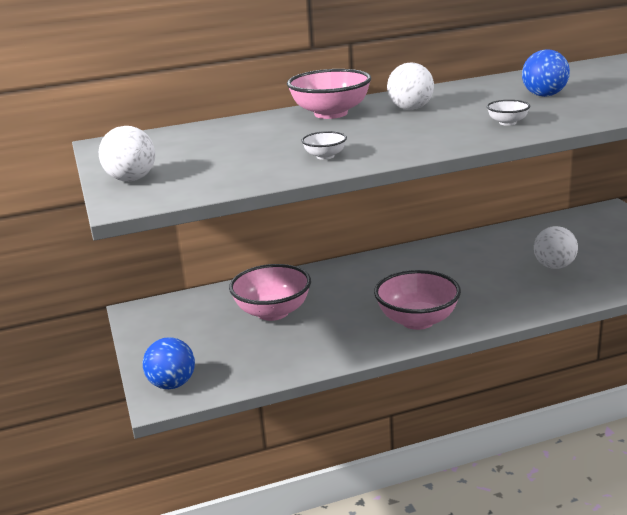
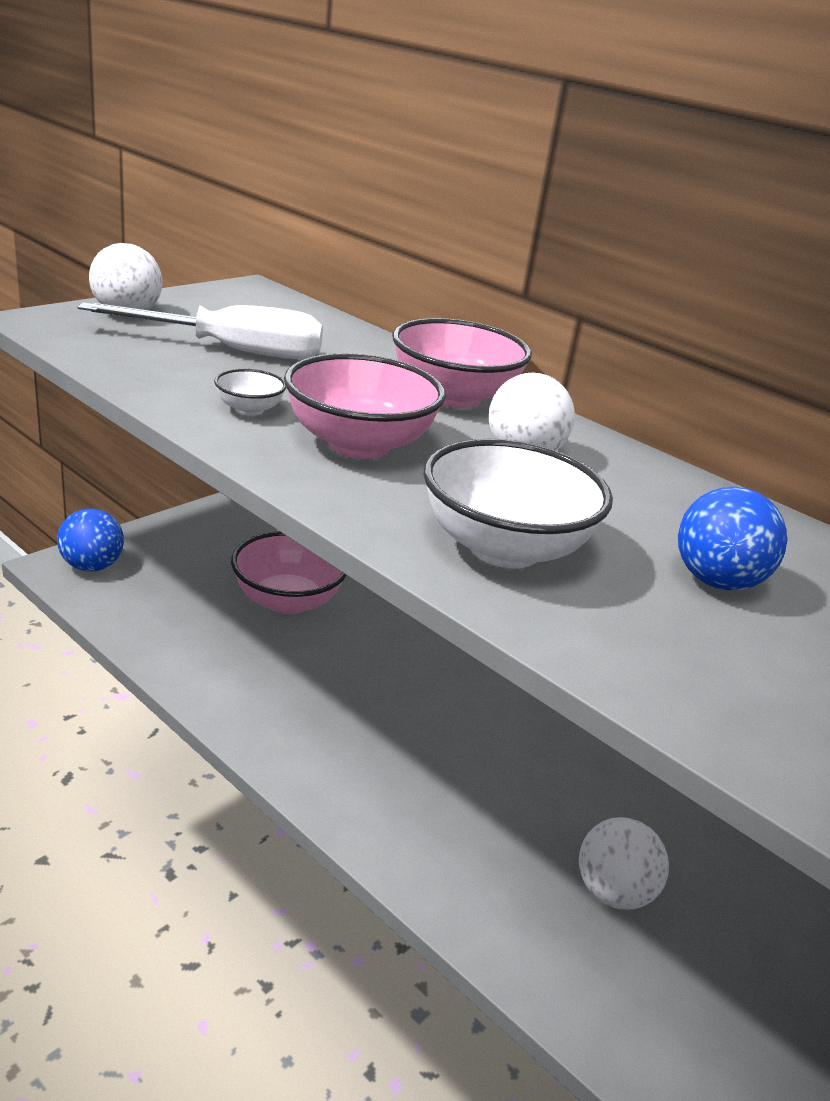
camera: 55 degrees right, 5 degrees up
pink bowl [374,270,461,330] -> pink bowl moved to [284,353,446,459]
white bowl [487,100,530,126] -> white bowl [423,439,613,568], size x2.14
none -> white screwdriver [78,302,323,359]

